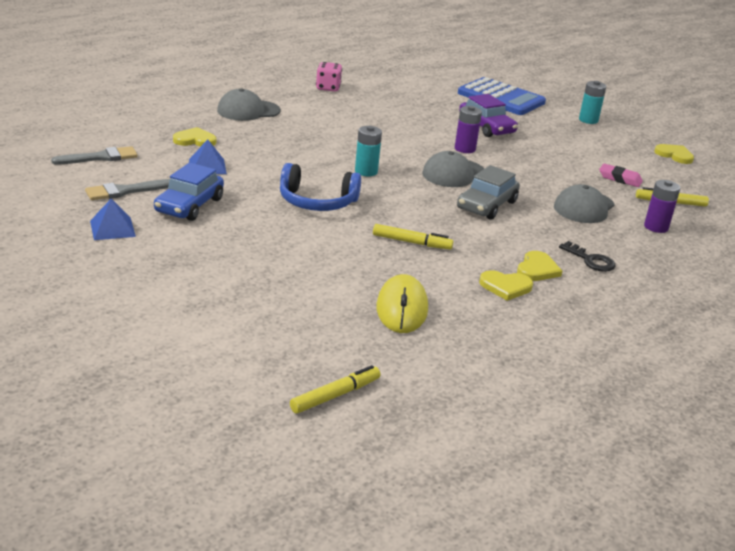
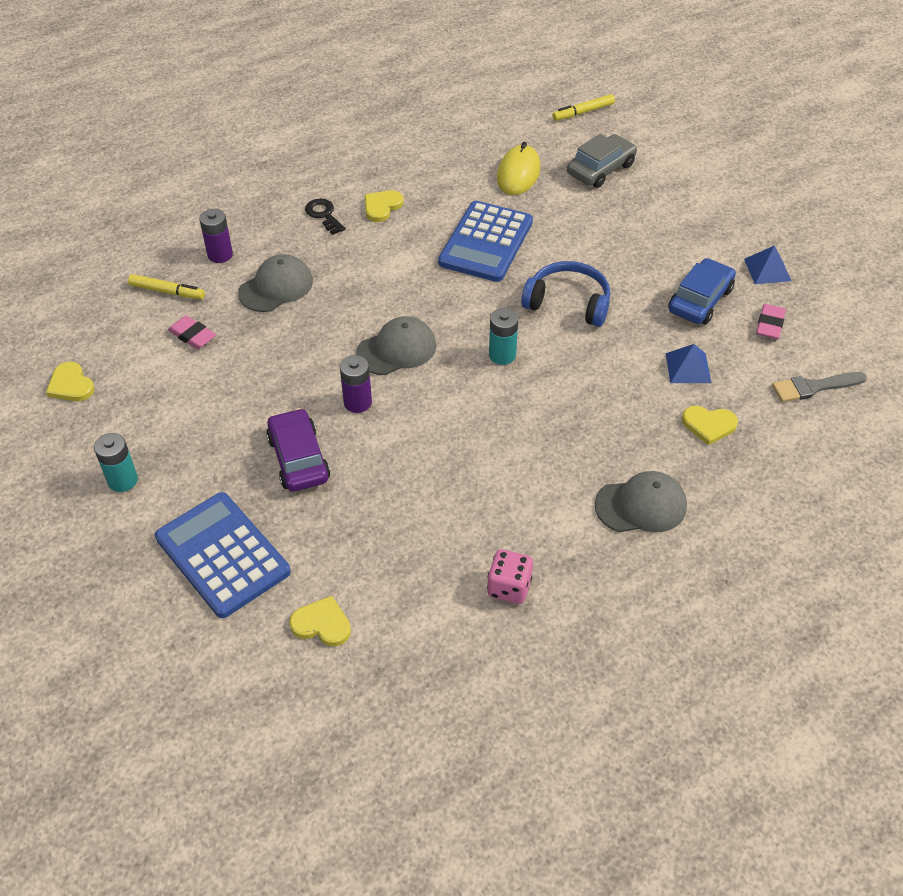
camera: 165 degrees left, 20 degrees up
grey brush [85,179,170,200] -> pink eraser [756,304,786,339]
yellow marker [373,224,453,250] -> blue calculator [438,201,533,282]
grey car [457,165,520,220] -> grey car moved to [567,134,637,188]
yellow heart [479,270,533,301] -> yellow heart moved to [289,596,351,646]

